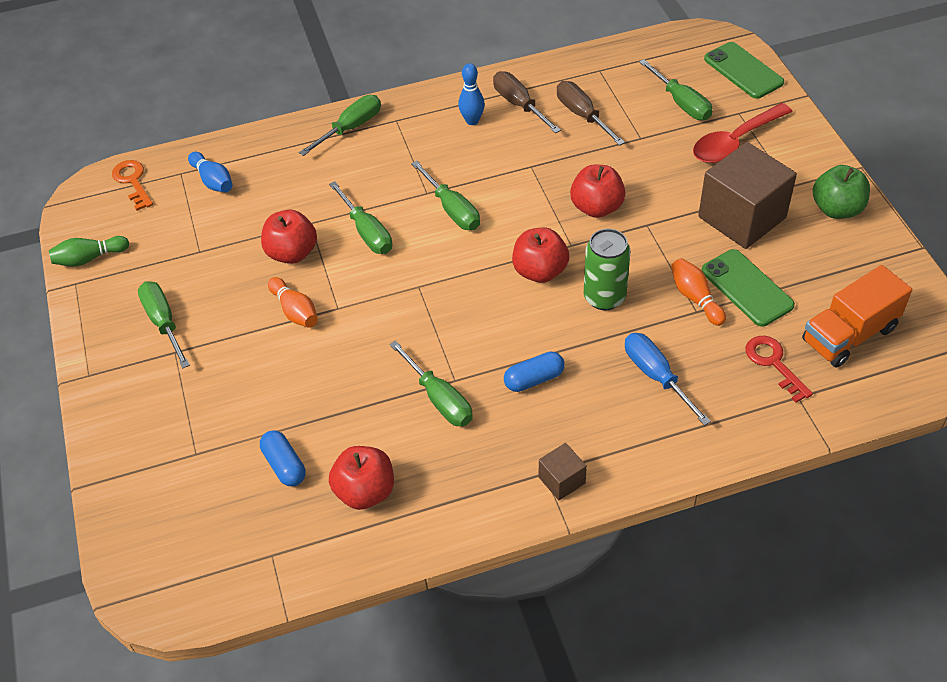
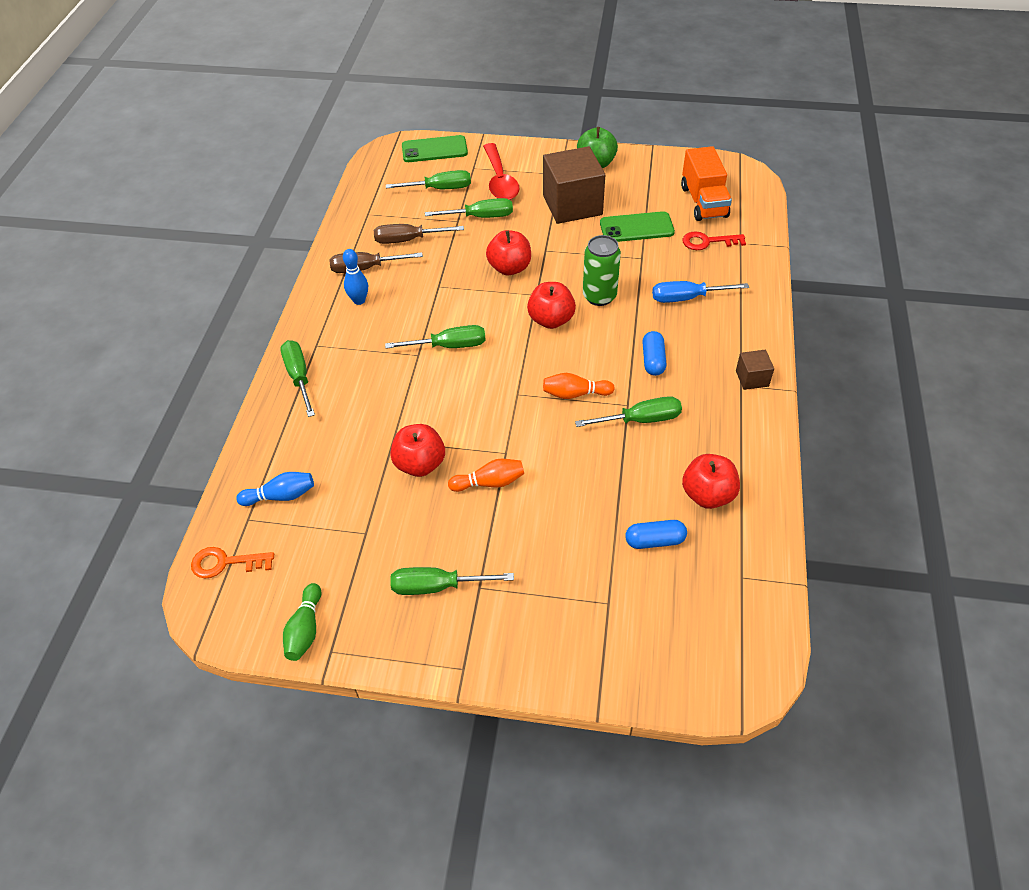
camera: 65 degrees left, 0 degrees up
green screwdriver [329,181,392,254] -> green screwdriver moved to [425,198,513,218]
orange bowling pin [671,258,726,326] -> orange bowling pin moved to [543,373,615,399]

